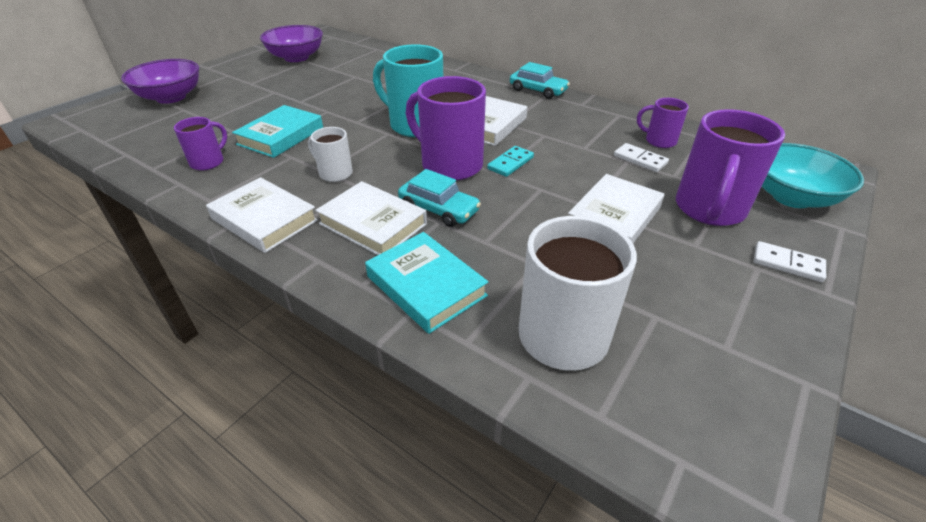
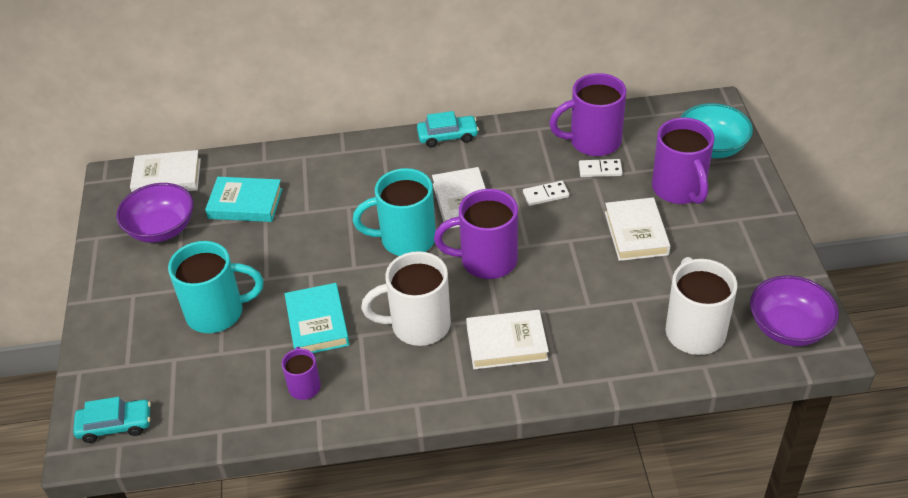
camera: 40 degrees left, 5 degrees up
purple bowl [121,59,199,104] -> purple bowl moved to [750,275,839,346]
white book [206,177,318,253] -> white book moved to [130,150,201,192]
white mug [308,127,353,182] -> white mug [361,251,451,346], size x1.88
turquoise book [365,232,488,334] -> turquoise book moved to [205,177,283,222]
turquoise car [398,169,481,227] -> turquoise car moved to [73,397,151,443]
turquoise domino [487,146,534,177] -> none
purple mug [637,98,689,148] -> purple mug [549,73,626,156], size x1.88
white domino [754,241,826,282] -> white domino moved to [523,181,569,206]
none -> turquoise mug [168,241,263,333]

